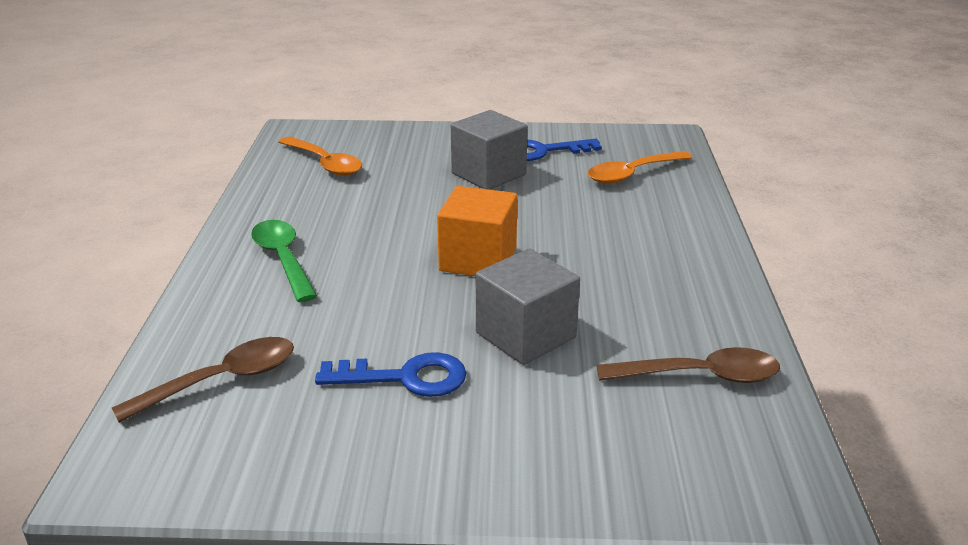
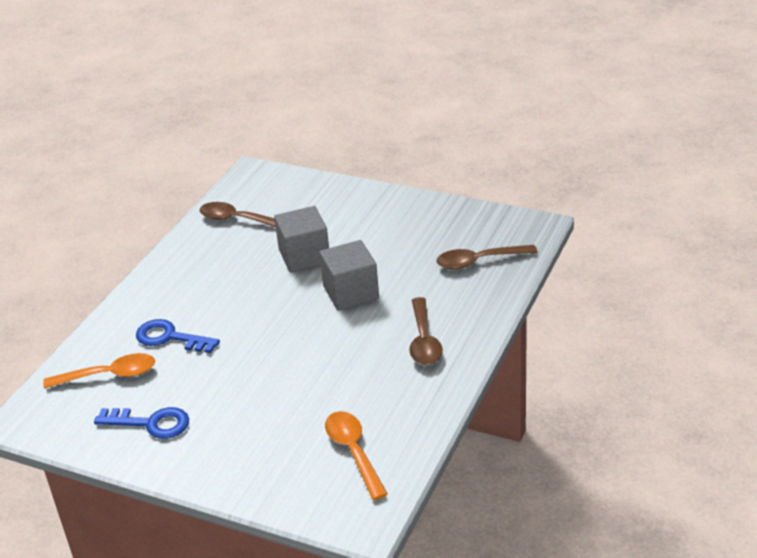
camera: 155 degrees left, 5 degrees up
green spoon [251,220,317,302] -> brown spoon [410,297,443,365]
blue key [315,352,467,397] -> blue key moved to [136,319,220,353]
orange cube [437,186,518,276] -> none
grey cube [451,110,528,190] -> grey cube moved to [319,240,379,310]

